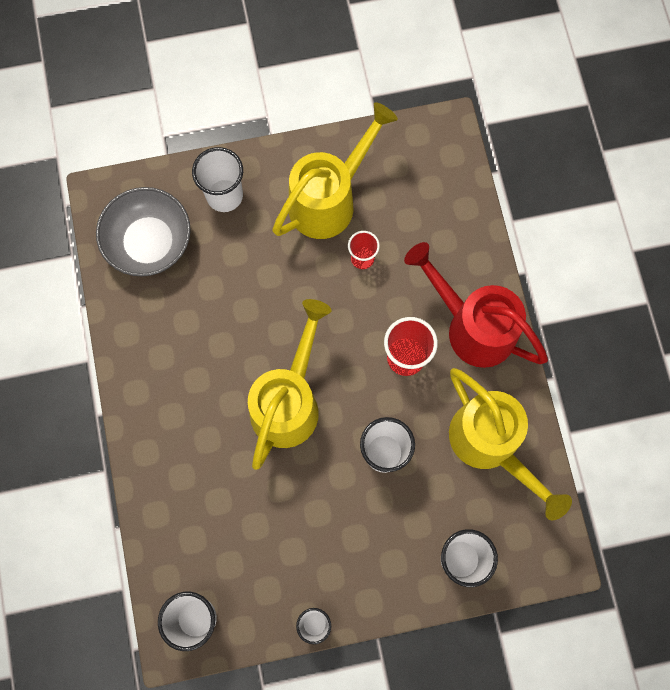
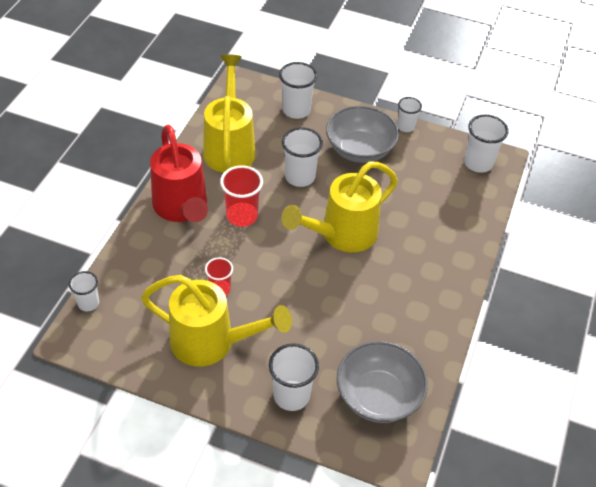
camera: 150 degrees left, 25 degrees down
yellow watering can [272,102,398,239] -> yellow watering can turned 150 degrees counterclockwise [141,275,292,367]
none -> white cup [69,271,99,311]
none -> grey bowl [326,106,399,163]

